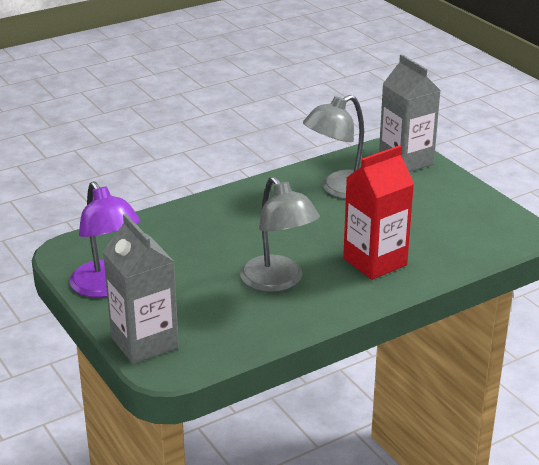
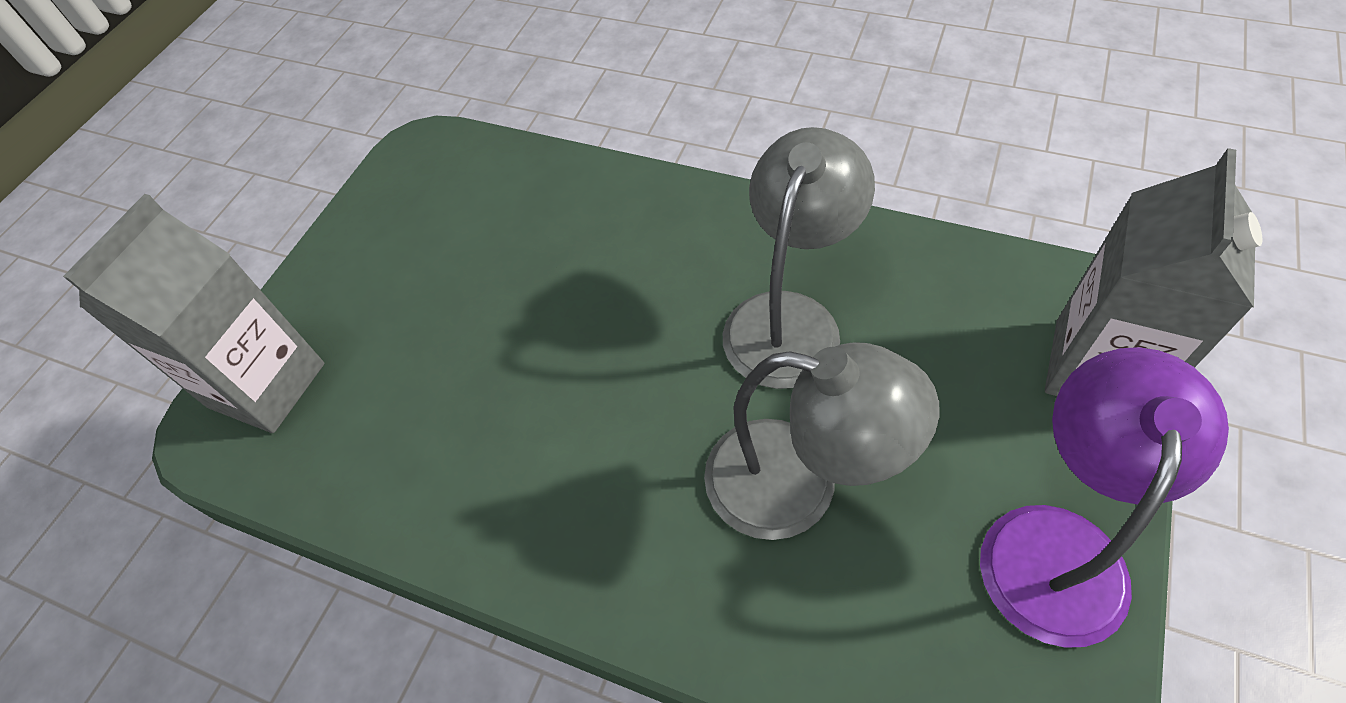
camera: 120 degrees left, 25 degrees up
grey lamp [303,95,364,199] -> grey lamp moved to [704,342,940,540]
red carton [343,145,414,280] -> none

